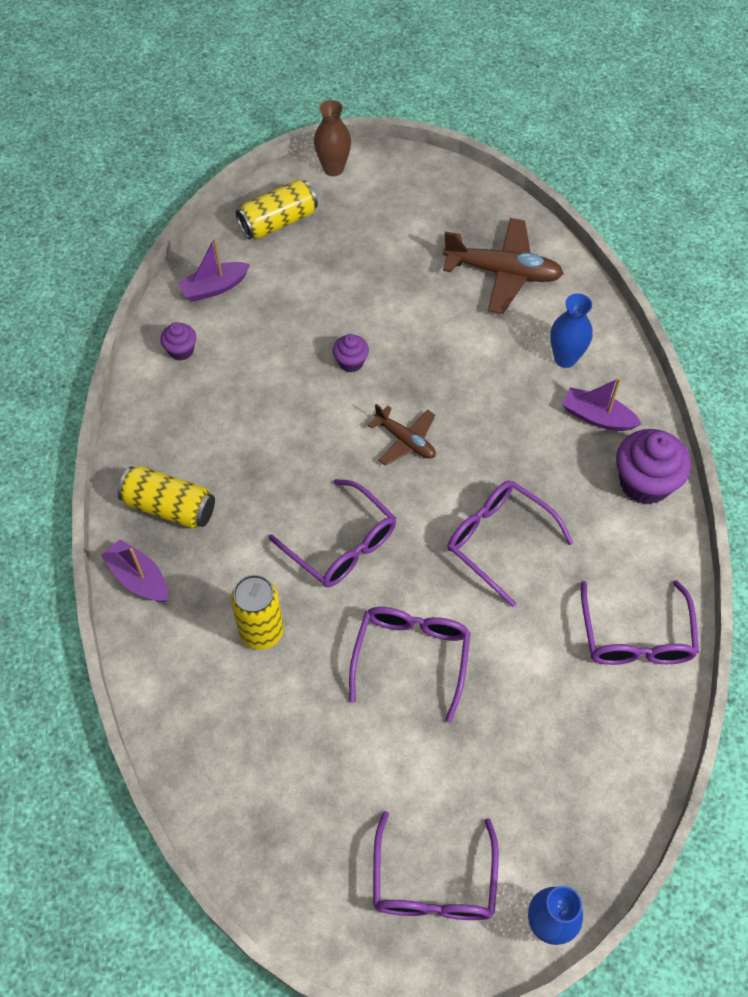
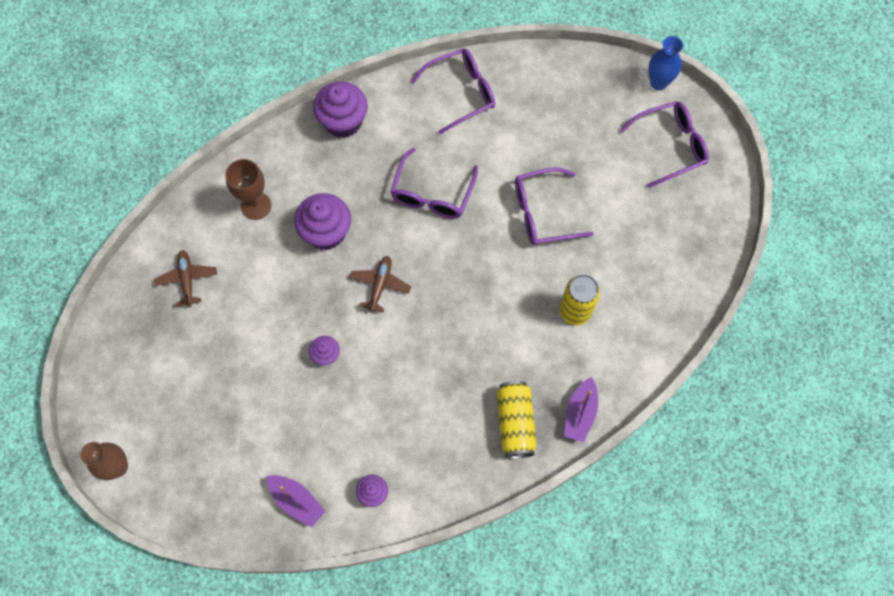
camera: 115 degrees left, 10 degrees up
yellow can [236,179,318,239] -> none
purple glasses [268,479,396,587] -> none
brown plane [443,218,564,314] -> brown plane [154,250,217,307], size x0.58
blue vase [550,293,593,368] -> brown goblet [225,159,271,220]
purple boat [562,378,641,431] -> none
none -> purple cupcake [294,193,351,250]

